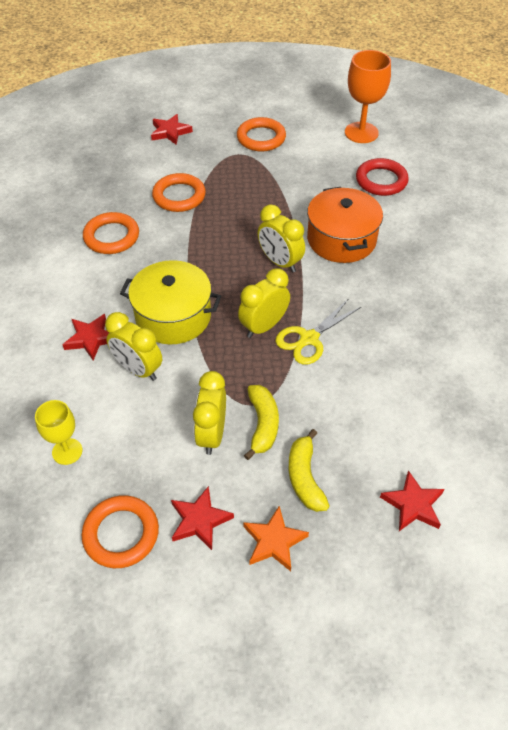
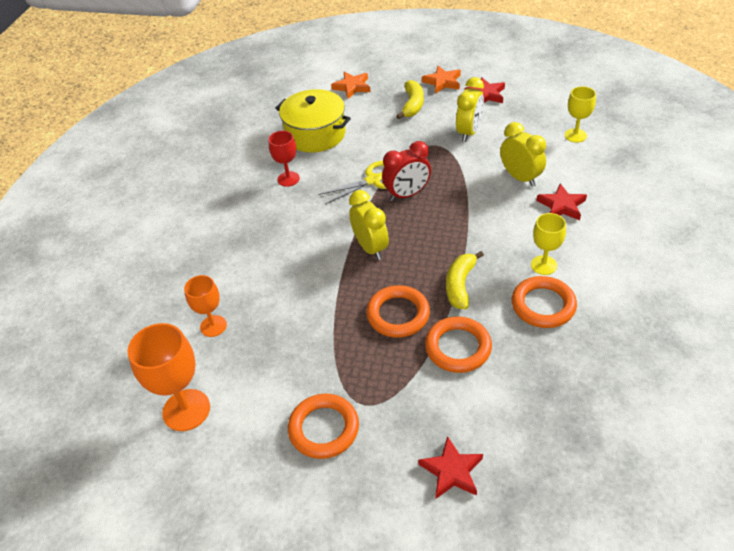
camera: 160 degrees left, 5 degrees down
orange ring [82,495,159,568] -> orange ring moved to [366,285,430,337]
yellow pot [120,260,221,344] -> yellow pot moved to [275,89,351,153]
yellow clock [238,268,290,338] -> red clock [382,141,431,201]
yellow banana [244,385,279,460] -> yellow banana moved to [446,251,484,309]
orange pot [307,187,383,263] -> none
red ring [356,158,409,196] -> orange goblet [184,275,227,337]
red star [380,470,444,531] -> orange star [331,71,371,99]
none -> red goblet [269,131,300,187]
none -> yellow goblet [531,213,566,275]

